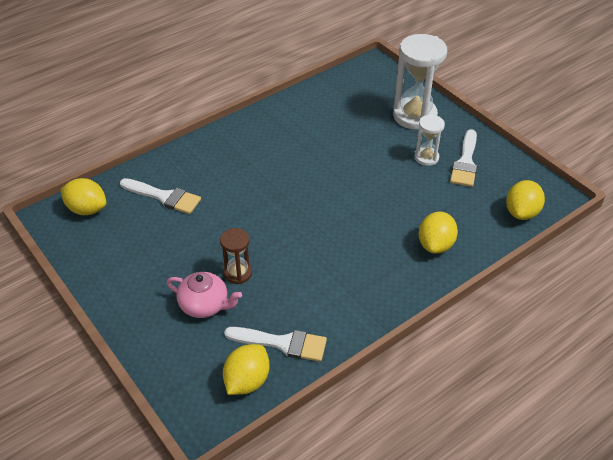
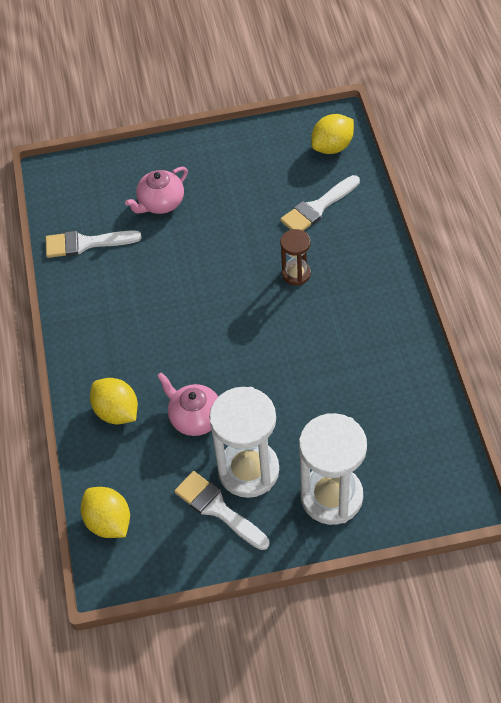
camera: 120 degrees right, 10 degrees up
brown hourglass [220,228,252,284] -> brown hourglass moved to [280,229,311,285]
yellow lemon [223,344,270,395] -> none
white brush [224,327,327,362] -> white brush turned 45 degrees clockwise [46,230,142,258]
white hourglass [415,115,445,166] -> white hourglass [209,387,279,498], size x1.89
none -> pink teapot [157,372,218,436]

